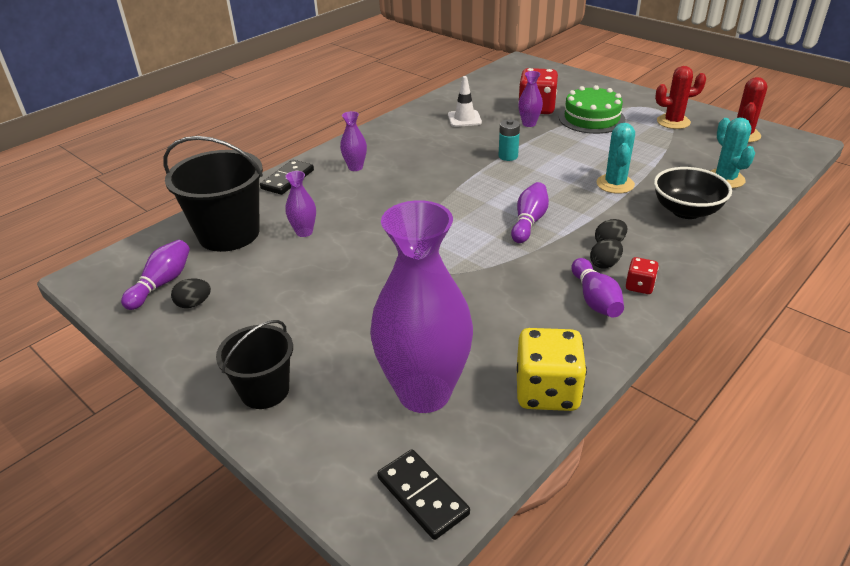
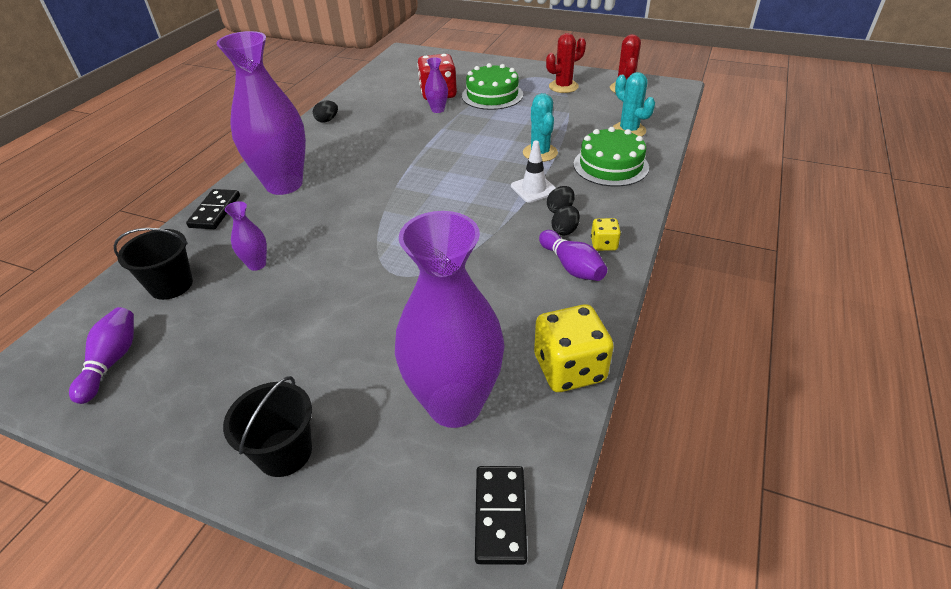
camera: 20 degrees left, 5 degrees up
black bucket [163,136,263,252] -> black bucket [114,228,193,300], size x0.61
black egg [171,278,211,308] -> black egg moved to [313,101,338,123]
purple vase [340,111,367,171] -> purple vase [216,31,306,195], size x2.41
black domino [377,449,470,540] -> black domino turned 60 degrees clockwise [475,466,527,565]
white traffic cone [448,76,482,127] -> white traffic cone moved to [511,141,556,203]
turquoise battery [499,119,520,161] -> none
purple bowling pin [511,182,549,243] -> none
red dice [626,257,659,294] -> yellow dice [591,218,621,251]
black bowl [654,167,732,219] -> green cake [574,127,649,187]

